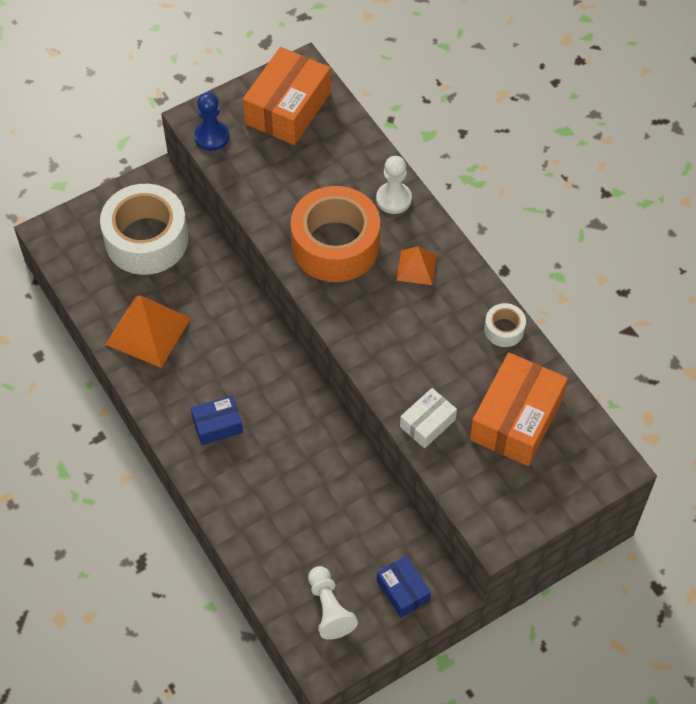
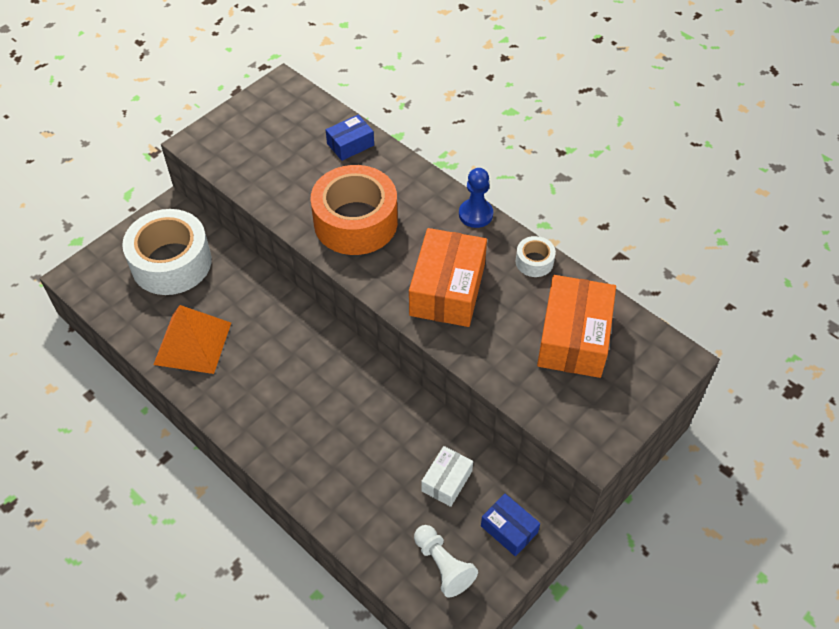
camera: 15 degrees left, 5 degrees down
blue box [191,395,243,445] -> blue box moved to [326,115,374,161]
blue pawn [194,92,229,151] -> blue pawn moved to [459,168,493,228]
orange box [243,47,331,145] -> orange box moved to [409,228,487,327]
white pawn [376,156,412,214] -> none
orange pyramid [396,246,437,285] -> none
white box [400,388,457,448] -> white box moved to [421,446,473,507]

